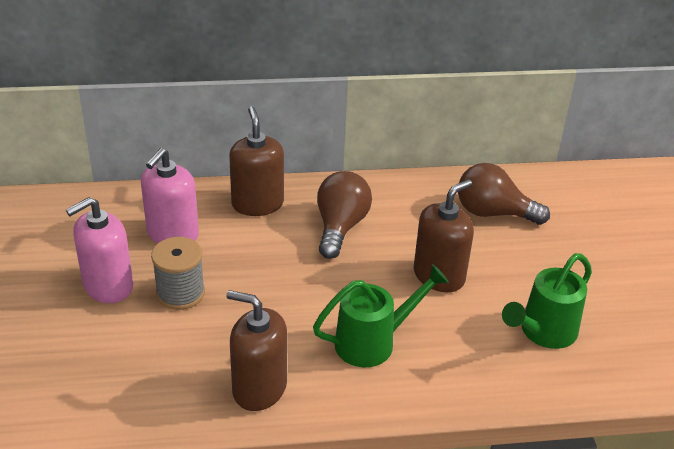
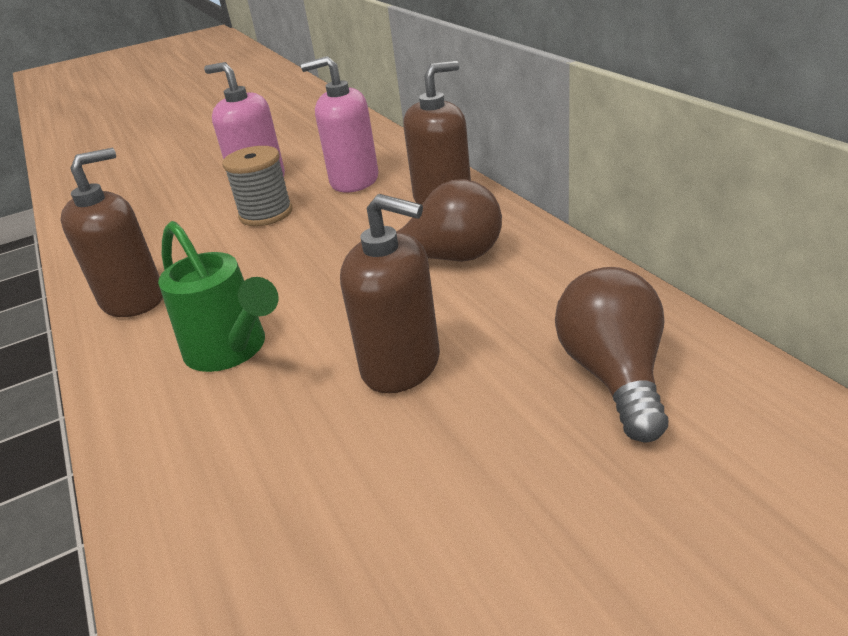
camera: 75 degrees right, 5 degrees down
brown soap dispenser [226,290,287,411] -> brown soap dispenser turned 45 degrees clockwise [60,148,163,317]
green watering can [502,253,592,349] -> none

